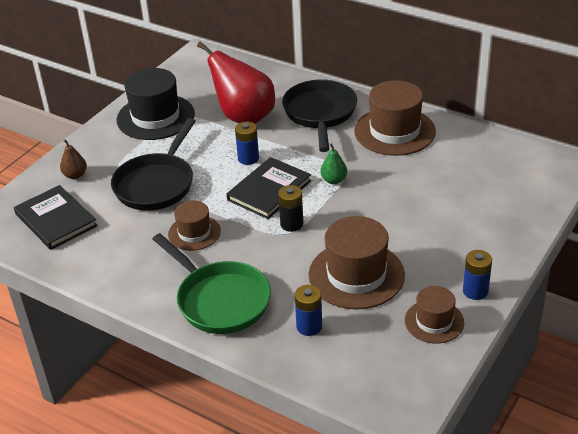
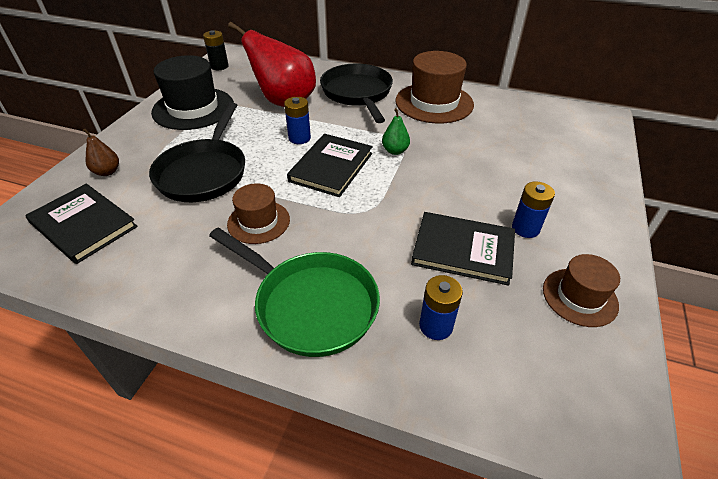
camera: 15 degrees left, 5 degrees up
black battery [278,185,303,232] -> black battery moved to [203,30,229,70]
brown hat [309,216,405,309] -> black book [411,212,515,286]
blue battery [463,250,492,300] -> blue battery moved to [512,181,555,238]

